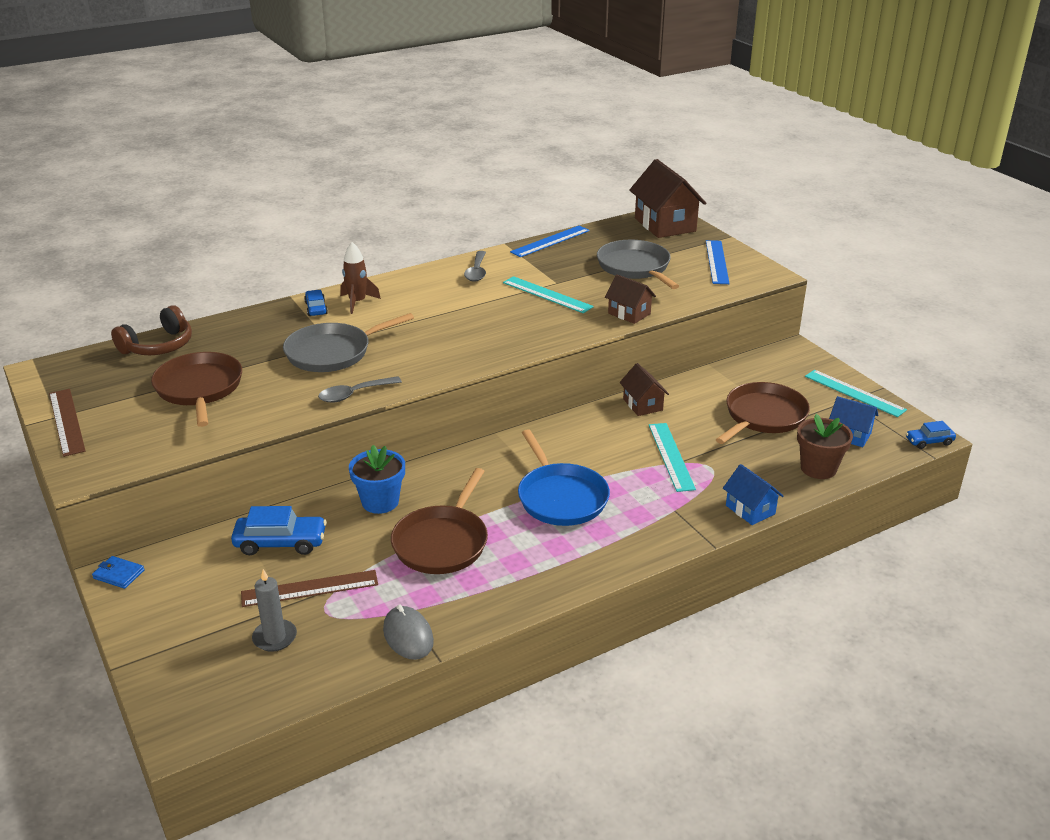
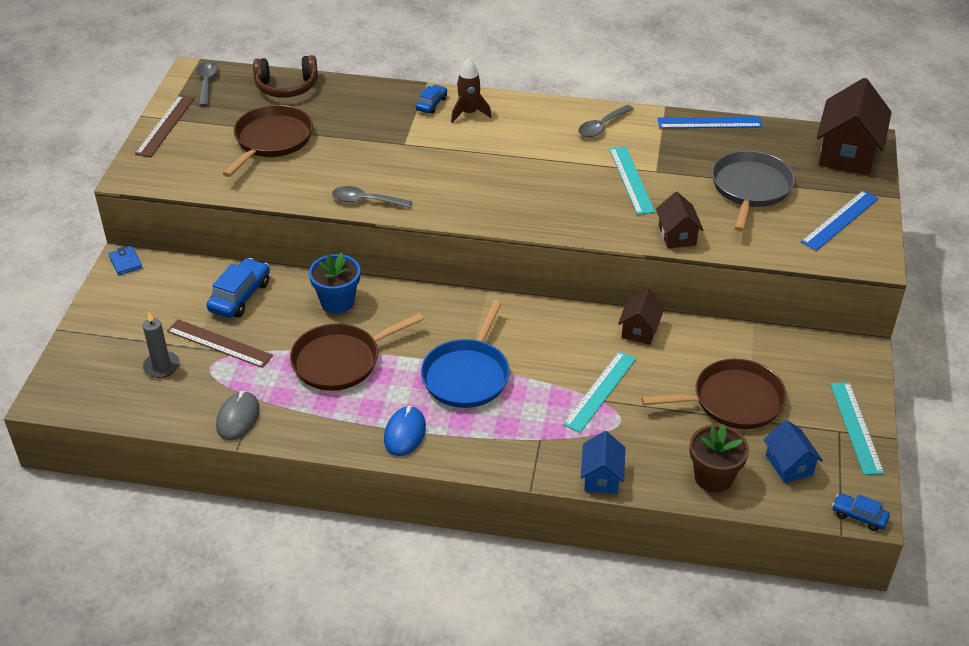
camera: 40 degrees right, 10 degrees up
blue car [231,506,327,555] -> blue car turned 105 degrees counterclockwise [207,258,270,318]
grey pan [283,313,414,372] -> none
none -> grey spoon [197,61,218,107]
none -> blue mouse [384,406,426,456]

